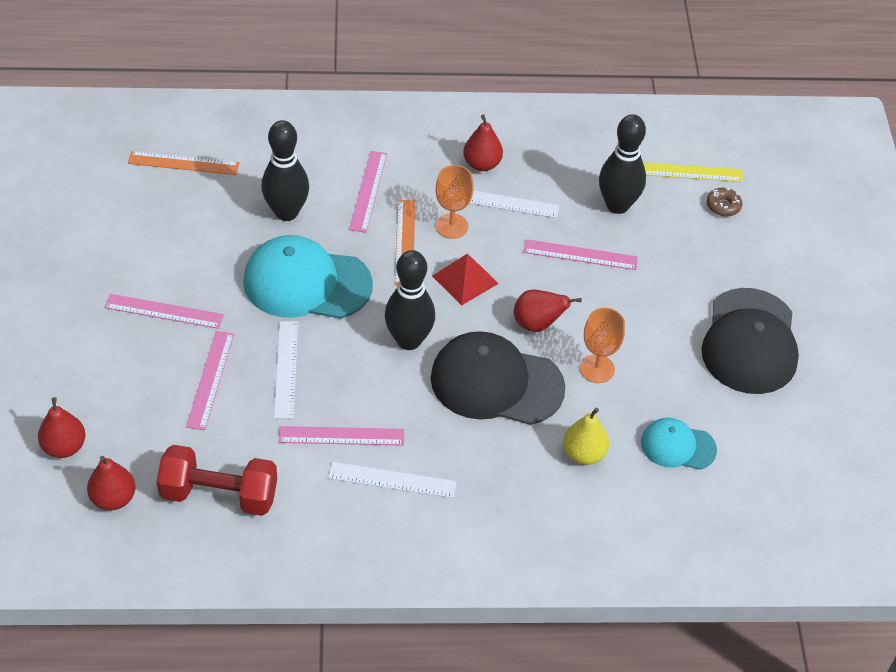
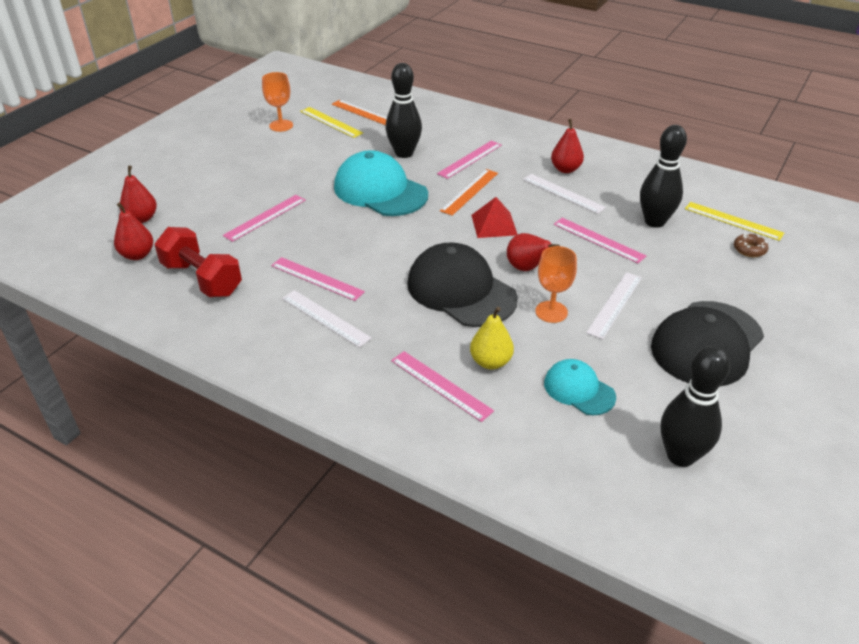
camera: 35 degrees right, 10 degrees down
pink ruler [104,294,224,329] -> pink ruler moved to [391,351,494,422]
white ruler [274,321,298,419] -> white ruler moved to [586,272,642,339]
black bowling pin [385,250,435,350] -> black bowling pin moved to [661,346,730,467]
orange goblet [436,165,474,239] -> orange goblet moved to [262,72,293,132]
none -> yellow ruler [300,107,363,138]

